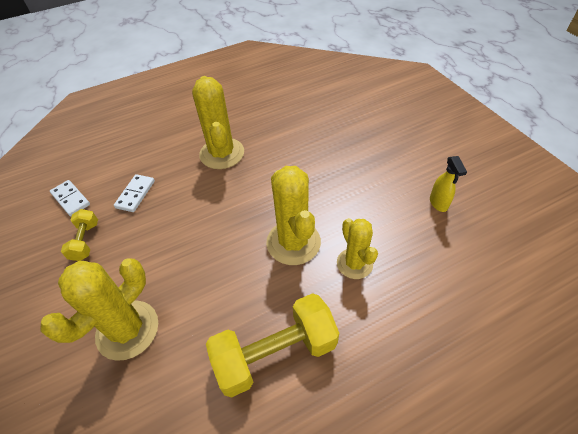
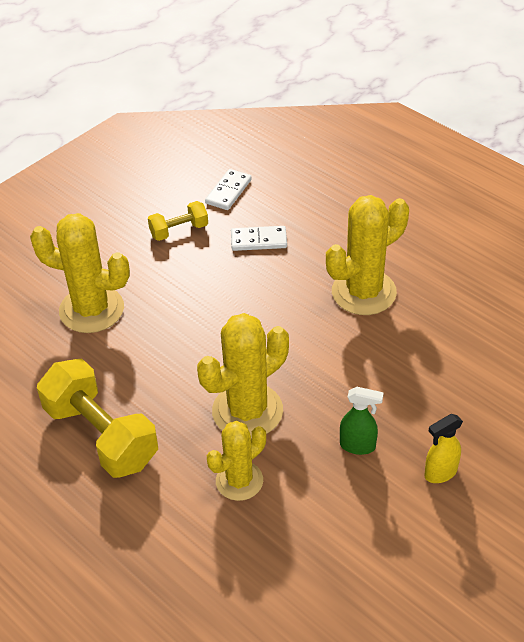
camera: 70 degrees right, 5 degrees down
yellow spray bottle [430,156,467,212] -> yellow spray bottle moved to [424,414,463,483]
none -> green spray bottle [340,387,384,455]

